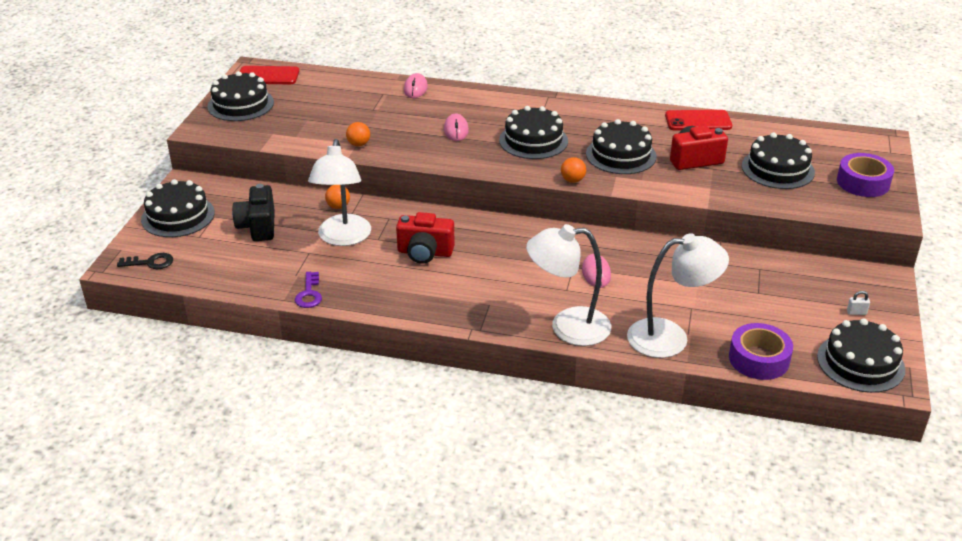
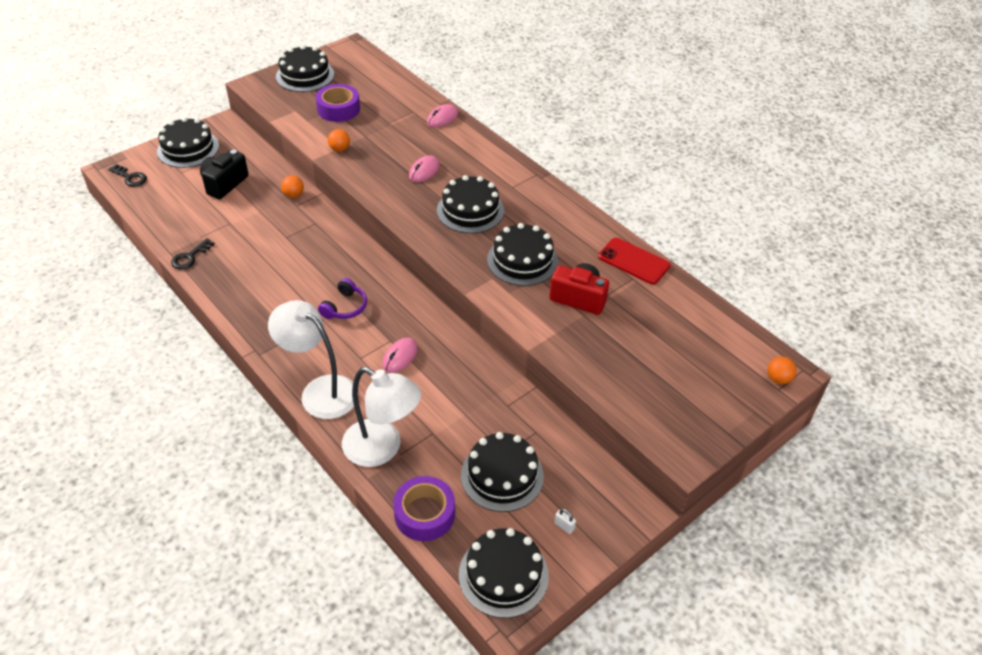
camera: 35 degrees right, 10 degrees up
red phone [240,66,299,84] -> none
purple key [295,272,322,308] -> black key [171,238,215,270]
white lamp [308,139,371,246] -> none
red camera [396,212,455,264] -> none
orange ball [561,157,586,183] -> orange ball moved to [767,356,797,384]
black cake [742,132,815,189] -> black cake moved to [461,432,544,512]
purple tape [837,153,894,197] -> purple tape moved to [316,84,360,122]
none -> purple headphones [318,278,367,319]

